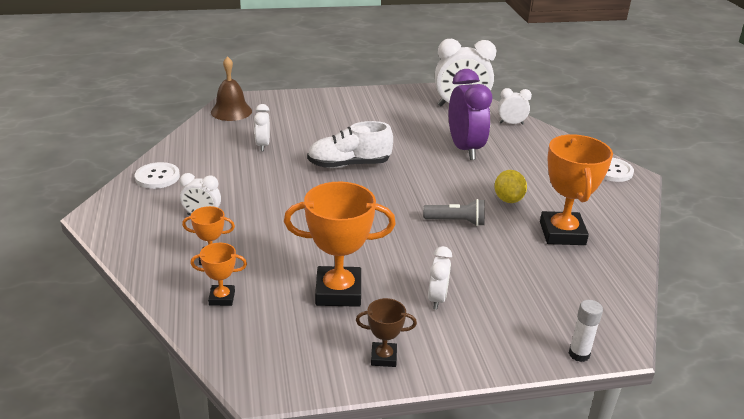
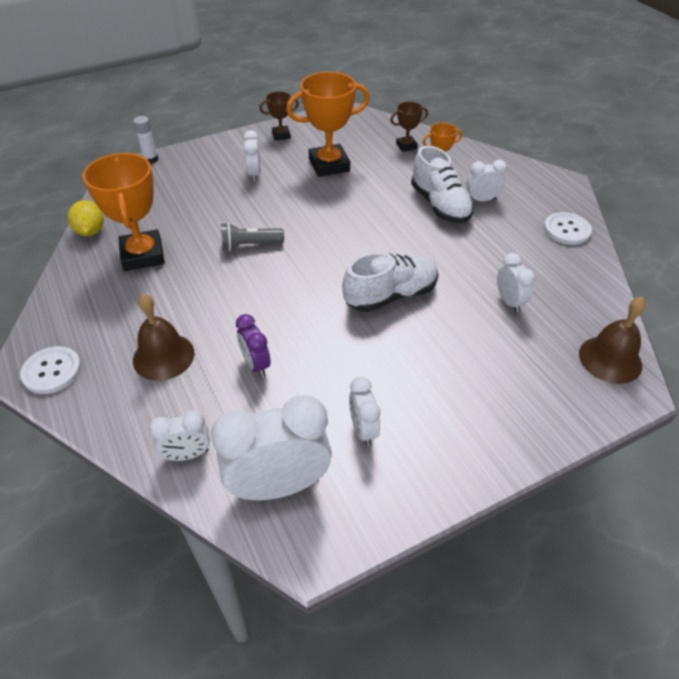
camera: 165 degrees right, 15 degrees up
orange trophy [190,243,247,306] -> brown trophy [390,102,428,152]
purple clock [449,69,492,160] -> purple clock [236,314,271,377], size x0.52
yellow lemon [494,170,527,203] -> yellow lemon moved to [68,200,104,236]
none -> brown bell [133,294,195,381]
none -> white clock [349,377,380,446]
none -> white shoe [411,146,474,223]

